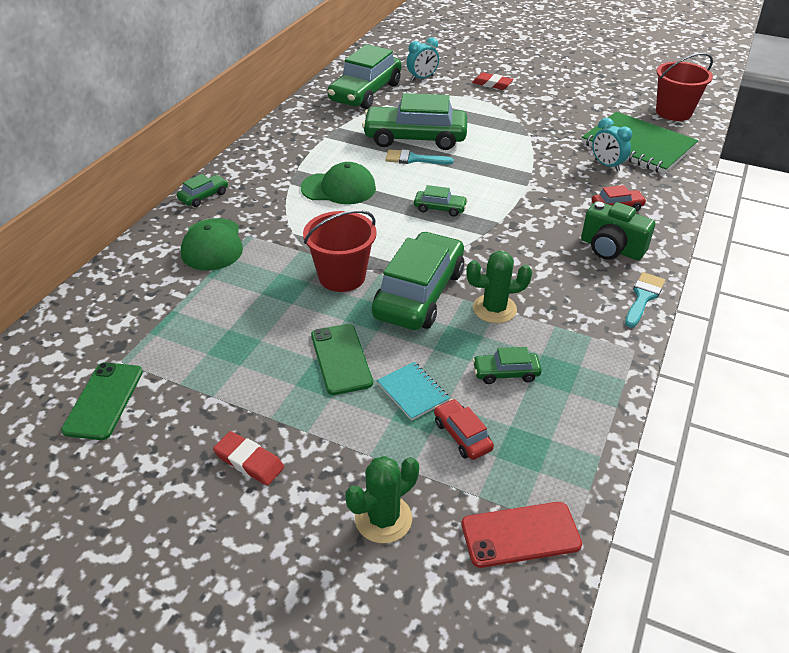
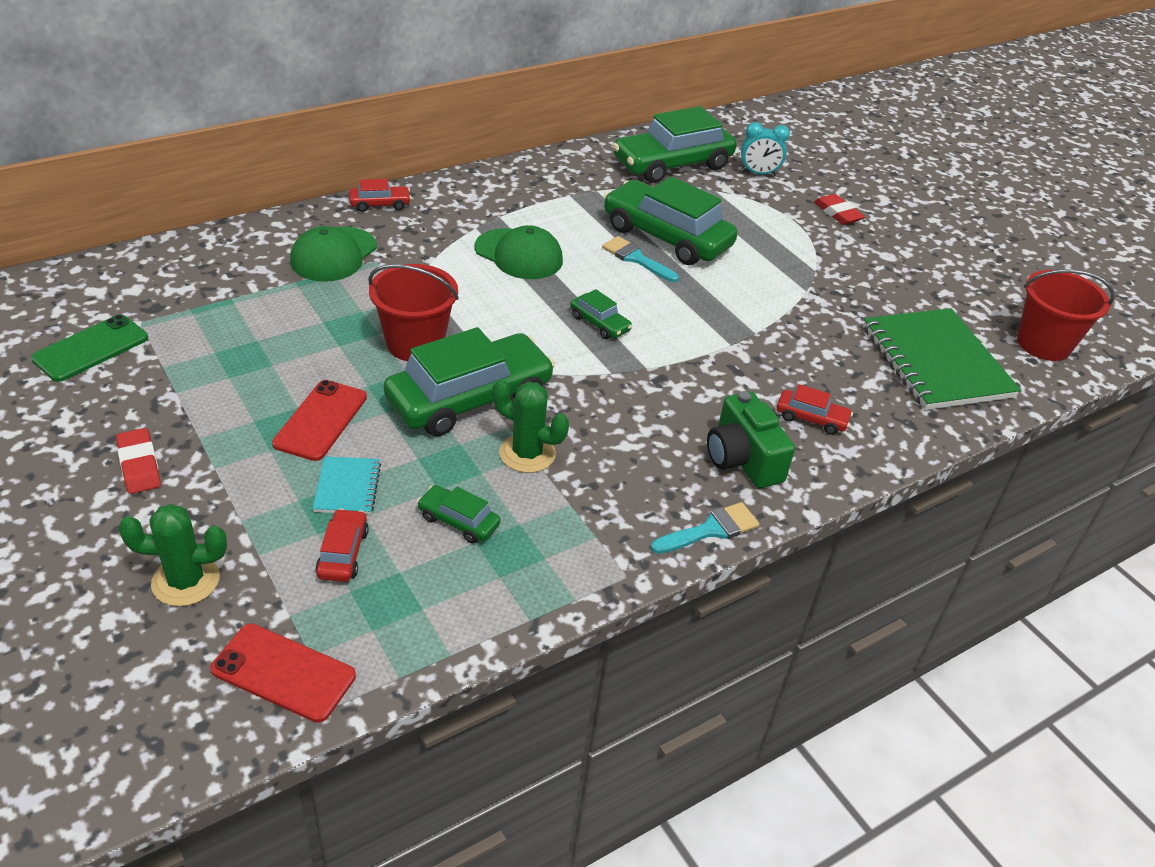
camera: 30 degrees right, 0 degrees up
green car [177,174,228,207] -> red car [349,179,411,212]
green phone [311,324,373,395] -> red phone [272,380,367,461]
turquoise clock [592,118,632,171] -> none

